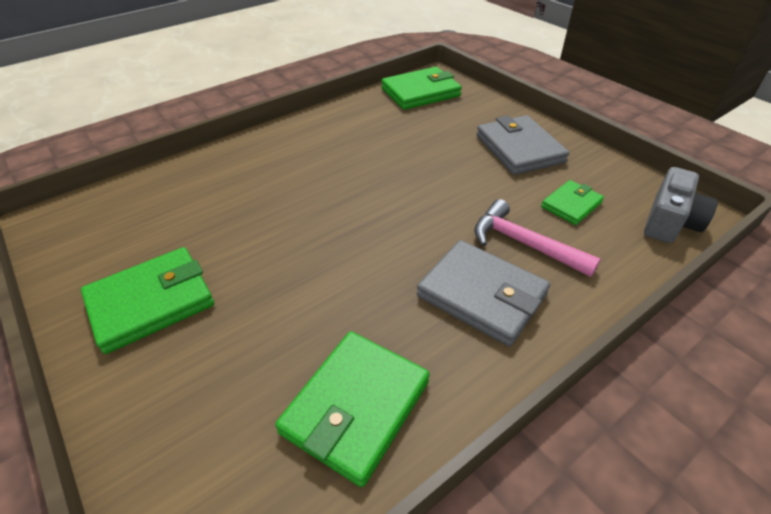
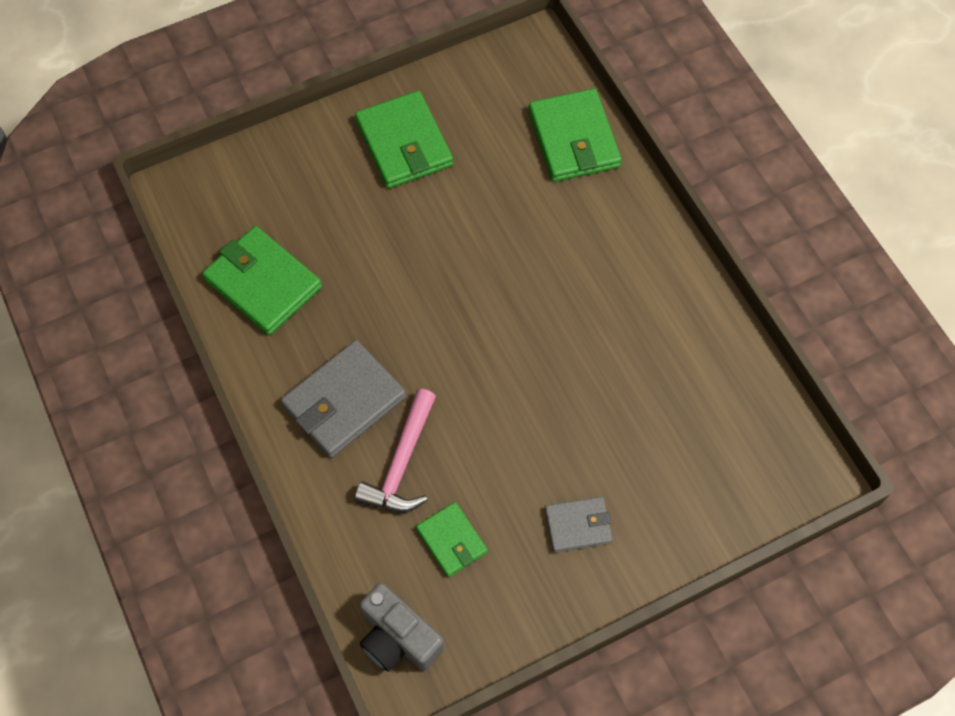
camera: 100 degrees right, 20 degrees up
green wallet [381,67,462,110] -> green wallet moved to [529,89,622,182]
pink hammer [474,199,601,277] -> pink hammer turned 150 degrees clockwise [355,389,436,512]
grey wallet [476,115,569,175] -> grey wallet [545,496,613,553], size x0.58

